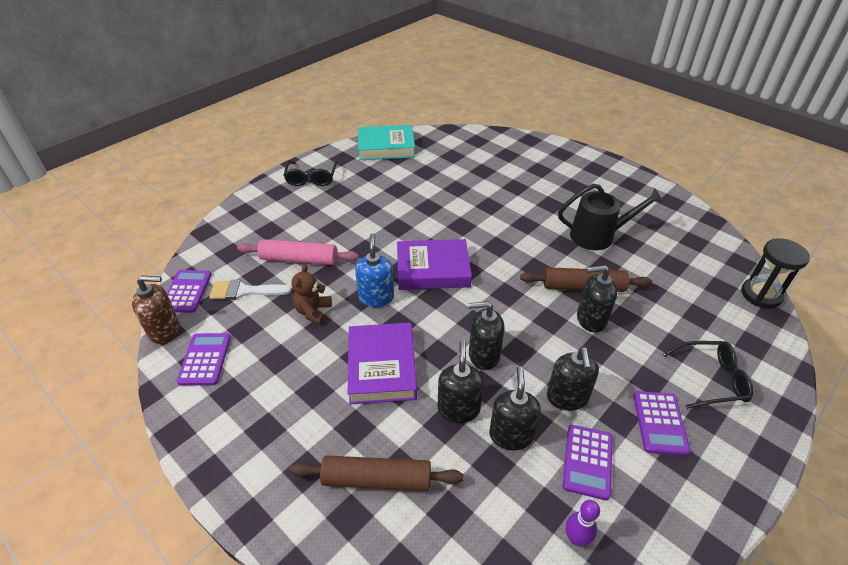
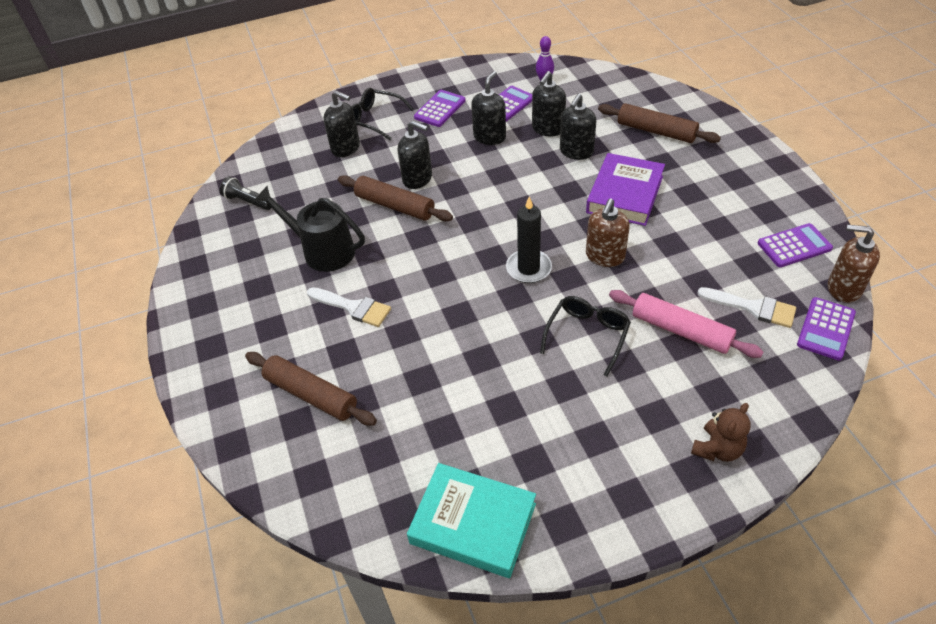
camera: 150 degrees left, 5 degrees up
purple calculator [177,333,231,386] -> purple calculator turned 135 degrees counterclockwise [758,223,833,267]
black glasses [283,160,338,186] -> black glasses moved to [540,296,631,377]
brown teddy bear [291,264,332,325] -> brown teddy bear moved to [691,403,751,462]
blue soap dispenser [355,233,394,307] -> brown soap dispenser [586,198,630,267]
purple book [397,239,472,290] -> black candle [506,196,552,283]
black soap dispenser [468,301,504,370] -> black soap dispenser moved to [324,91,360,157]
black hourglass [741,238,810,309] -> none
none -> black flashlight [220,176,271,210]
none -> brown rolling pin [245,352,377,426]
none -> white brush [307,287,391,327]

